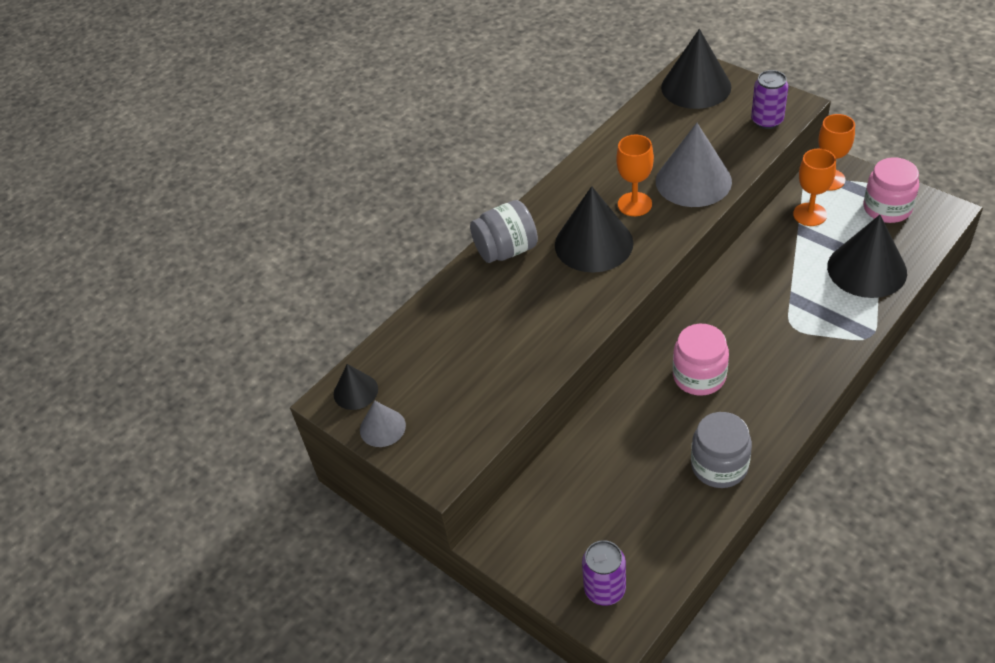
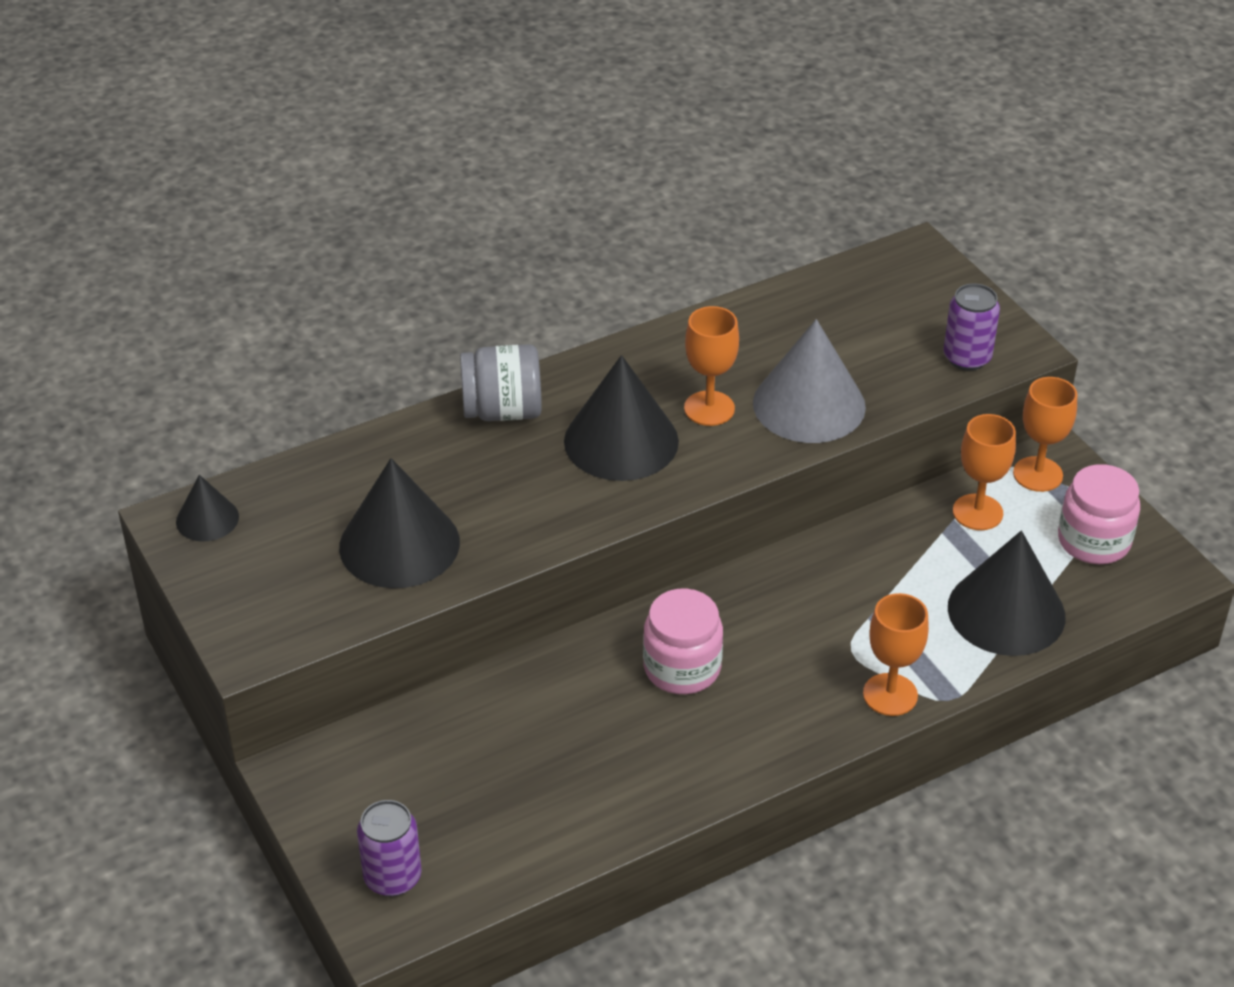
camera: 15 degrees right, 5 degrees down
grey cone [360,400,406,447] -> none
black cone [661,29,731,109] -> black cone moved to [339,458,460,588]
grey jar [691,412,752,488] -> none
none -> orange goblet [863,593,929,716]

